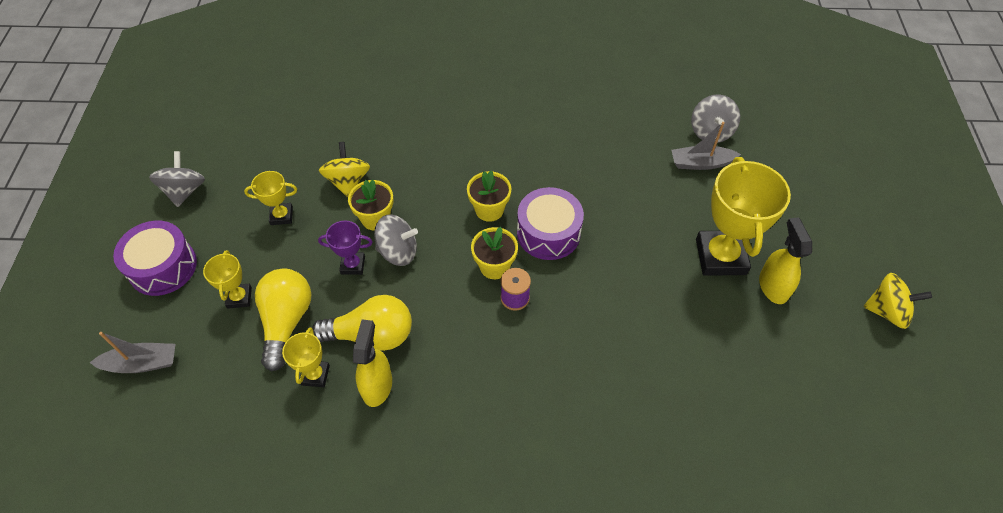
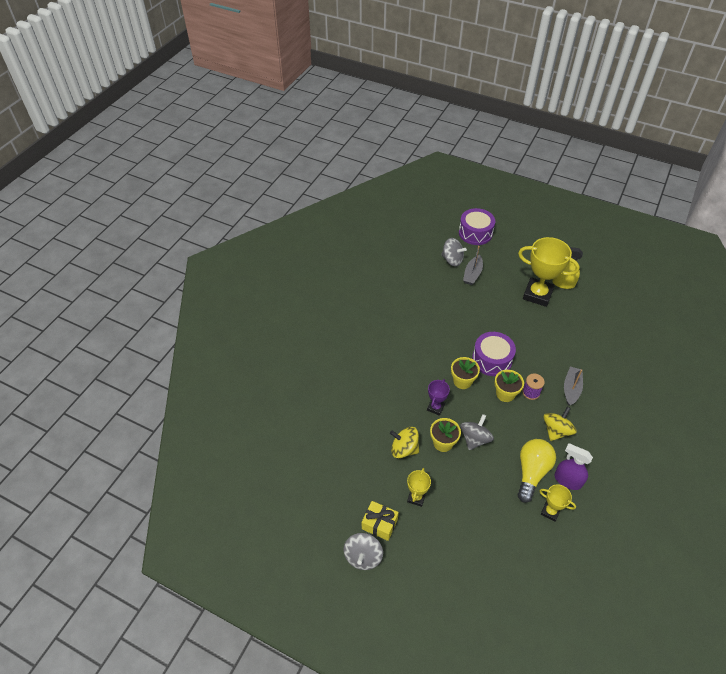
camera: 65 degrees left, 5 degrees down
grey boat [89,332,176,373] -> grey boat moved to [564,367,583,406]
purple drum [113,221,197,296] -> purple drum moved to [459,208,495,245]
grey spinning top [149,151,205,207] -> grey spinning top turned 105 degrees counterclockwise [344,533,383,570]
yellow trophy [203,250,252,309] -> none
yellow light bulb [255,269,311,372] -> none
purple trophy [318,221,373,275] -> purple trophy moved to [427,379,450,416]
yellow spray bottle [353,320,392,407] -> purple spray bottle [555,443,593,490]
yellow spinning top [863,273,932,329] -> yellow spinning top moved to [544,407,577,441]
none -> yellow gift [362,501,399,541]

